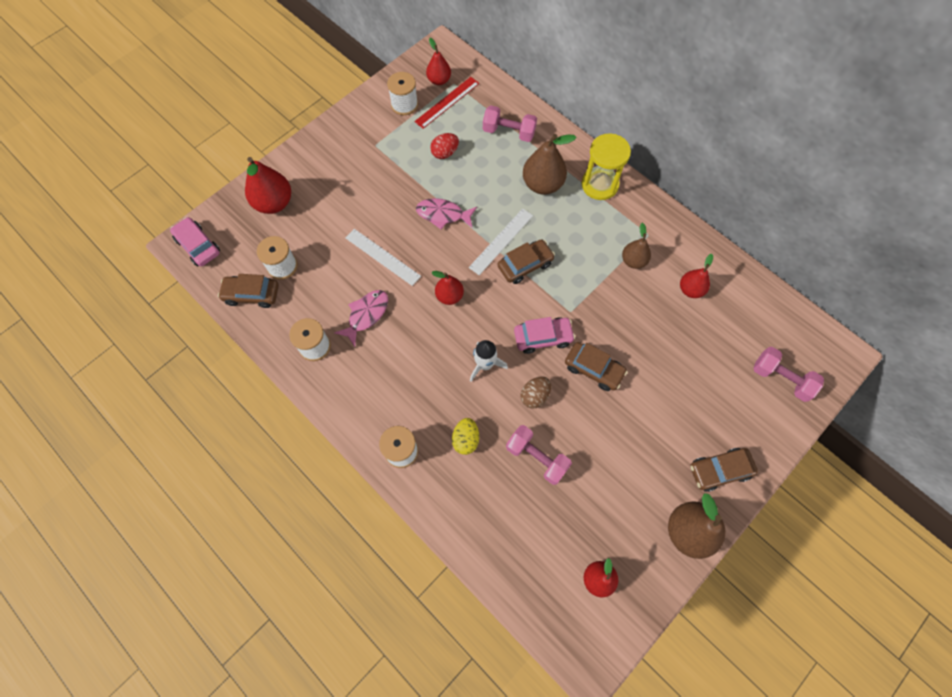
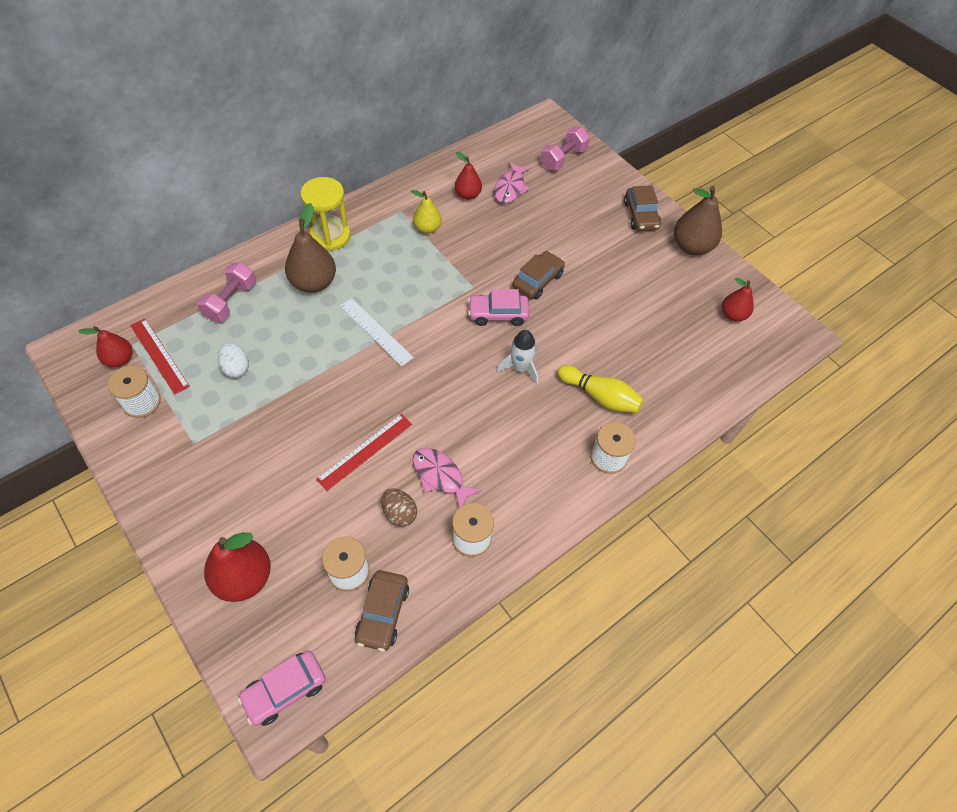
camera: 85 degrees left, 10 degrees down
white ruler [345,229,421,286] -> red ruler [316,414,412,491]
pink fish [416,198,477,229] -> pink fish moved to [494,161,531,203]
red egg [430,133,459,159] -> white egg [218,343,249,378]
red pear [432,271,464,305] -> none
yellow egg [452,418,479,455] -> yellow bowling pin [557,365,644,413]
brown car [498,239,555,284] -> none
pink dumbbell [506,425,572,485] -> none
pink car [514,317,575,354] -> pink car turned 90 degrees counterclockwise [468,289,529,326]
brown egg [520,376,551,408] -> brown egg moved to [381,488,417,527]
brown pear [622,223,651,269] -> yellow pear [411,190,442,234]

